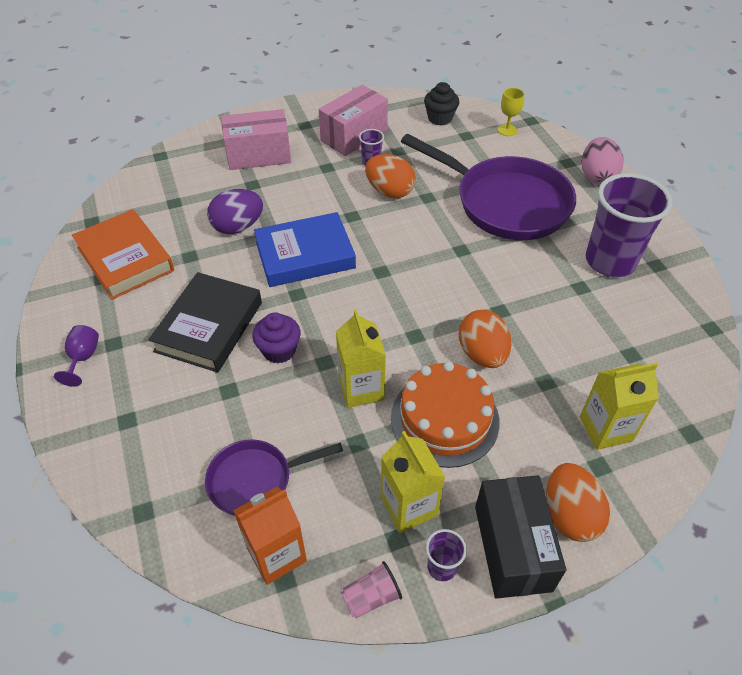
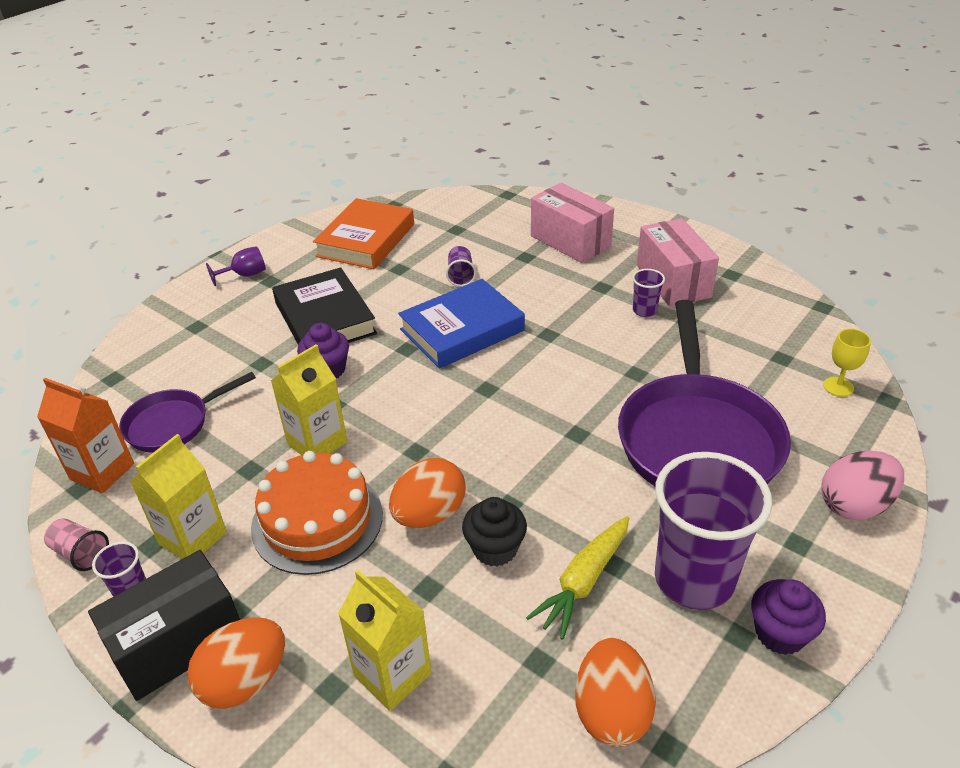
camera: 60 degrees right, 10 degrees down
black book [148,272,262,373] -> black book turned 75 degrees clockwise [272,267,377,344]
purple pan [205,439,343,516] -> purple pan turned 75 degrees counterclockwise [119,372,256,453]
purple egg [207,189,263,234] -> purple cup [446,246,476,287]
blue book [254,212,356,287] -> blue book turned 75 degrees counterclockwise [398,279,525,369]
pink box [319,85,388,156] -> pink box turned 60 degrees clockwise [637,218,719,307]
orange egg [365,154,416,198] -> orange egg moved to [575,638,656,747]
black cupcake [424,82,459,126] -> black cupcake moved to [462,497,527,567]
none -> yellow carrot [526,516,629,640]
none -> purple cupcake [751,579,826,655]

